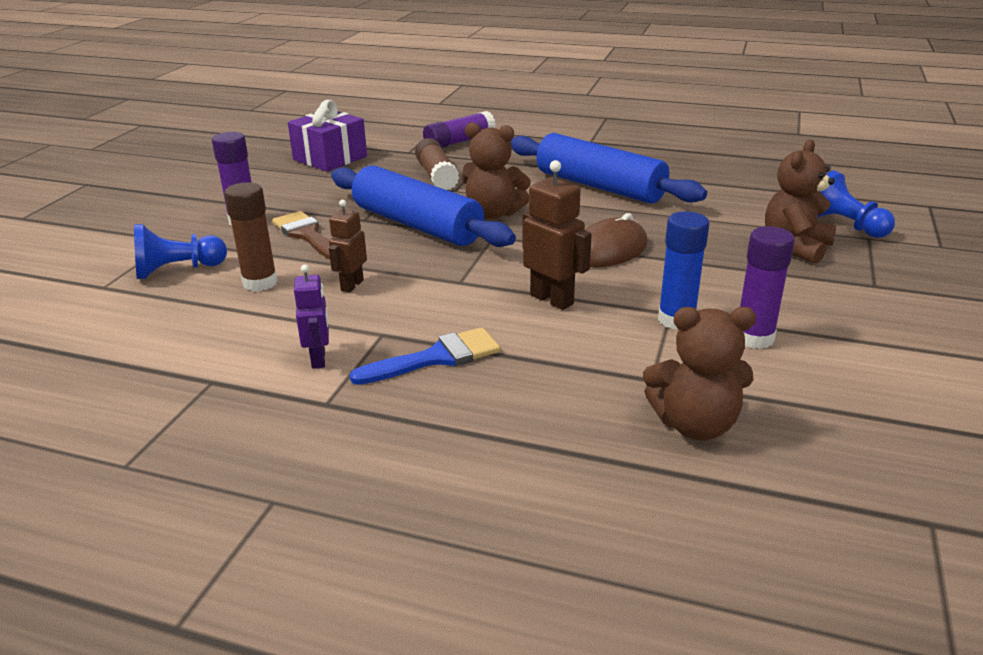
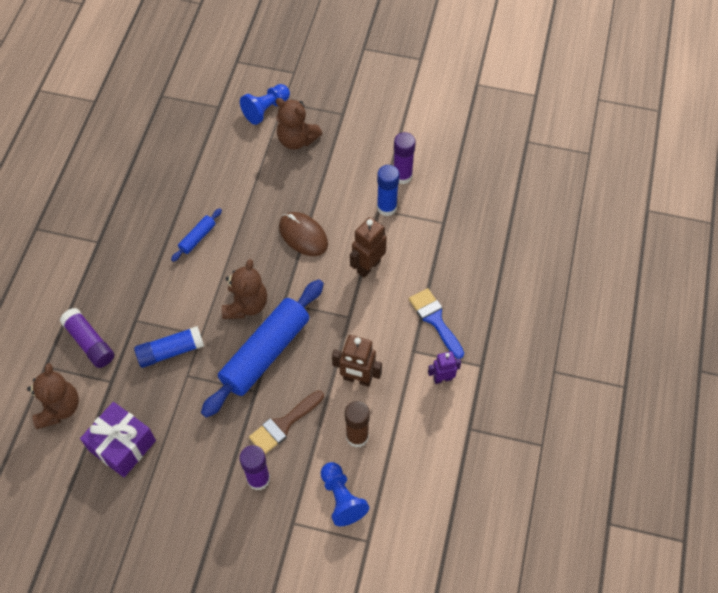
camera: 95 degrees left, 30 degrees up
brown robot [329,200,367,293] -> brown robot [332,335,382,387], size x1.52
brown glue stick [415,138,459,190] -> blue glue stick [134,326,204,368]
blue rolling pin [510,133,707,203] -> blue rolling pin [171,208,222,262], size x0.43
brown teddy bear [643,307,756,441] -> brown teddy bear moved to [27,363,79,429]

